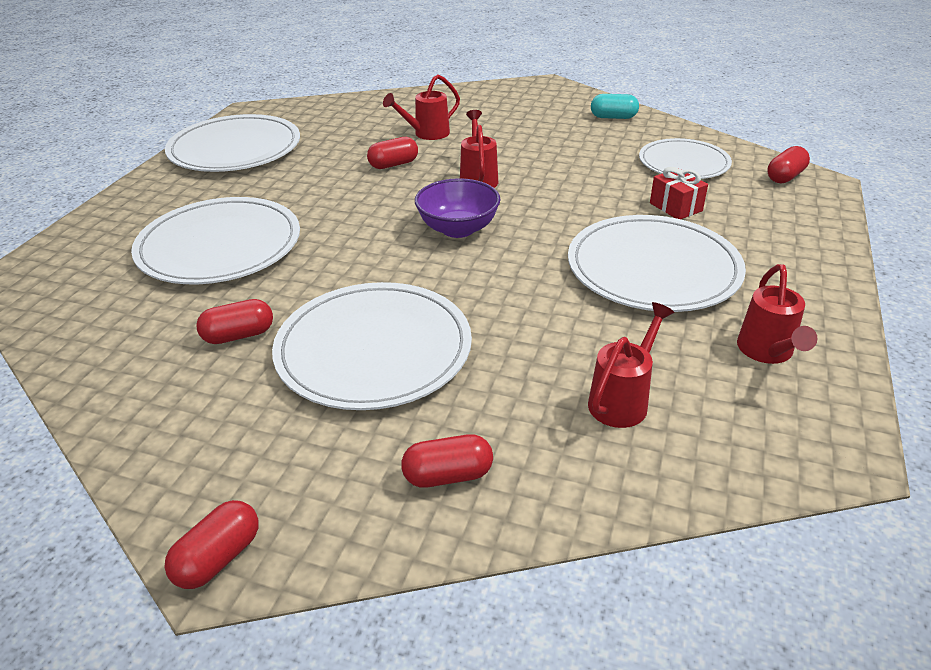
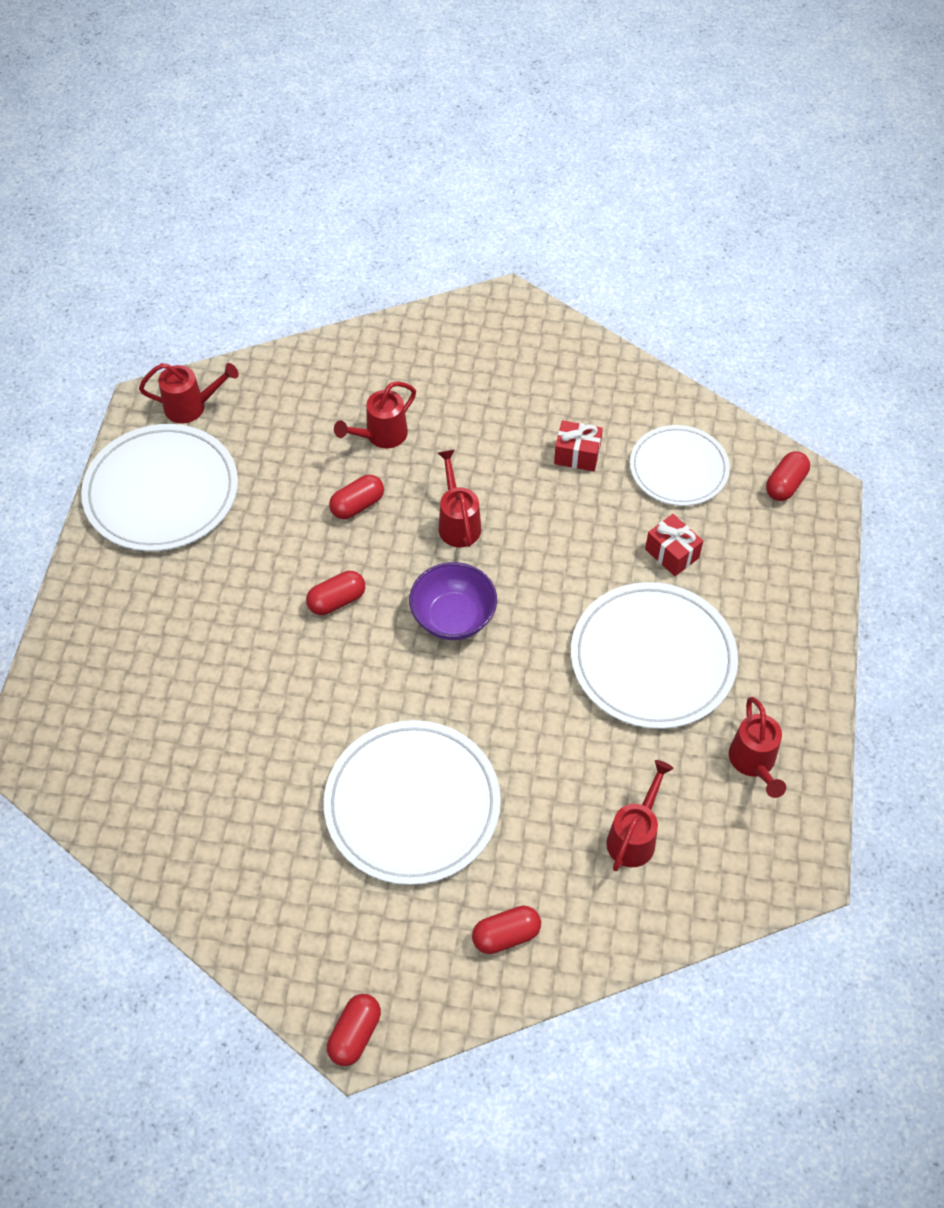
camera: 10 degrees left, 20 degrees up
white plate [131,197,300,284] -> none
red capsule [196,299,273,344] -> red capsule moved to [306,571,365,615]
turquoise capsule [591,94,639,119] -> none
none -> red watering can [139,363,239,423]
none -> red gift [554,420,603,471]

